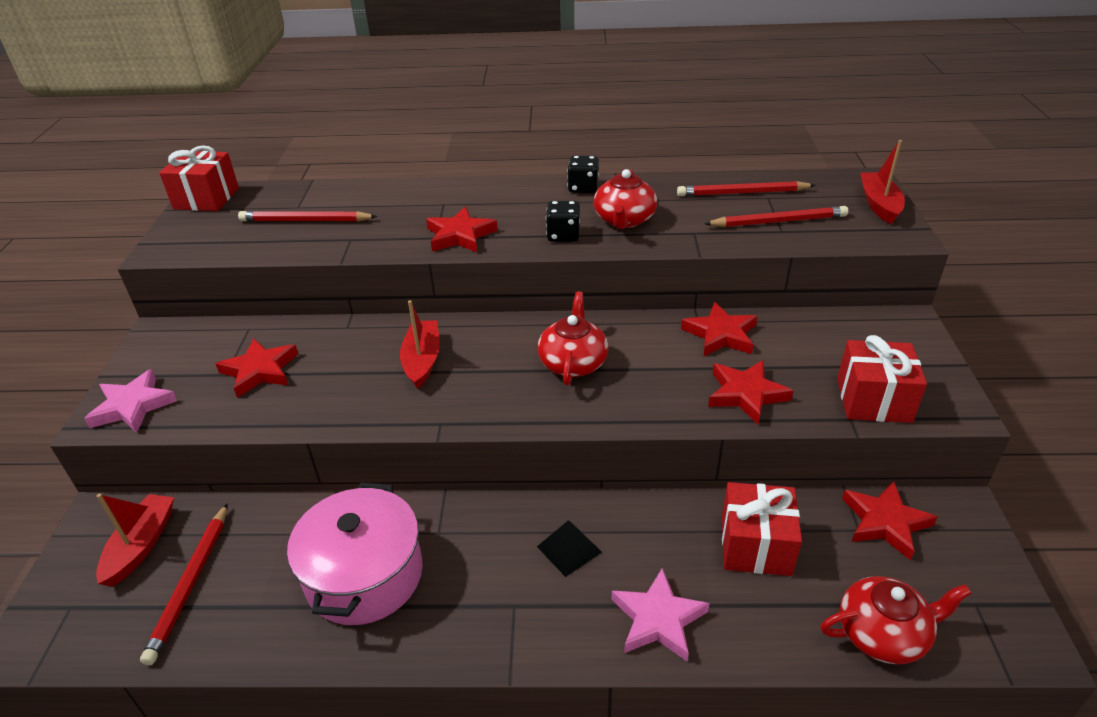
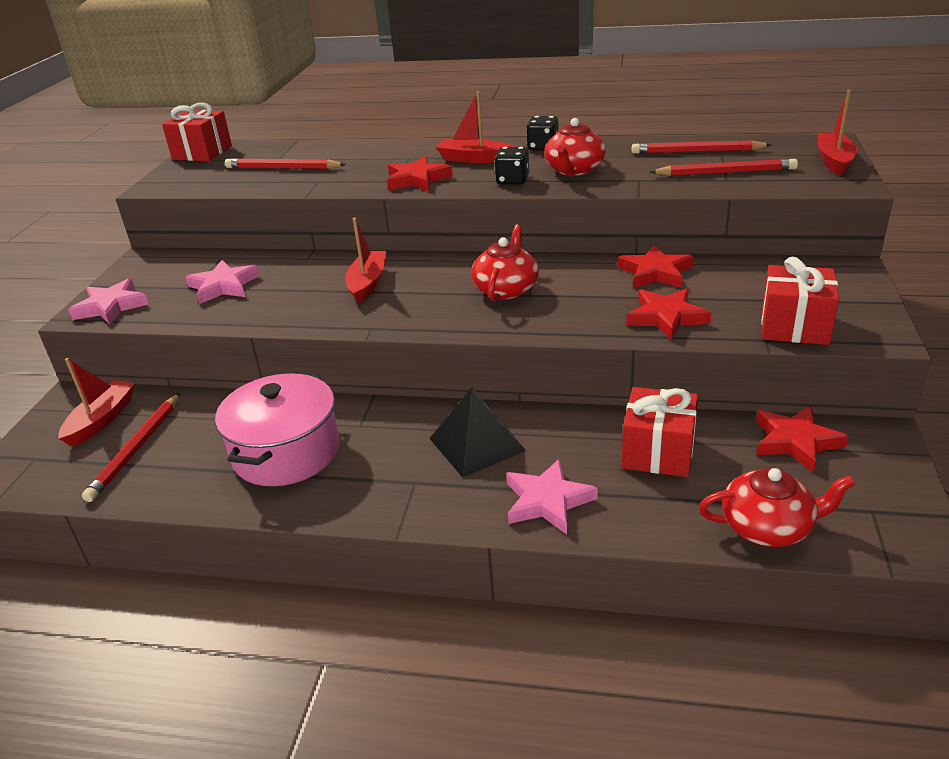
camera: 10 degrees right, 5 degrees down
red star [216,338,298,398] -> pink star [186,260,260,304]
black pyramid [537,520,602,577] -> black pyramid [429,388,526,478], size x1.61
none -> red boat [435,91,515,163]

